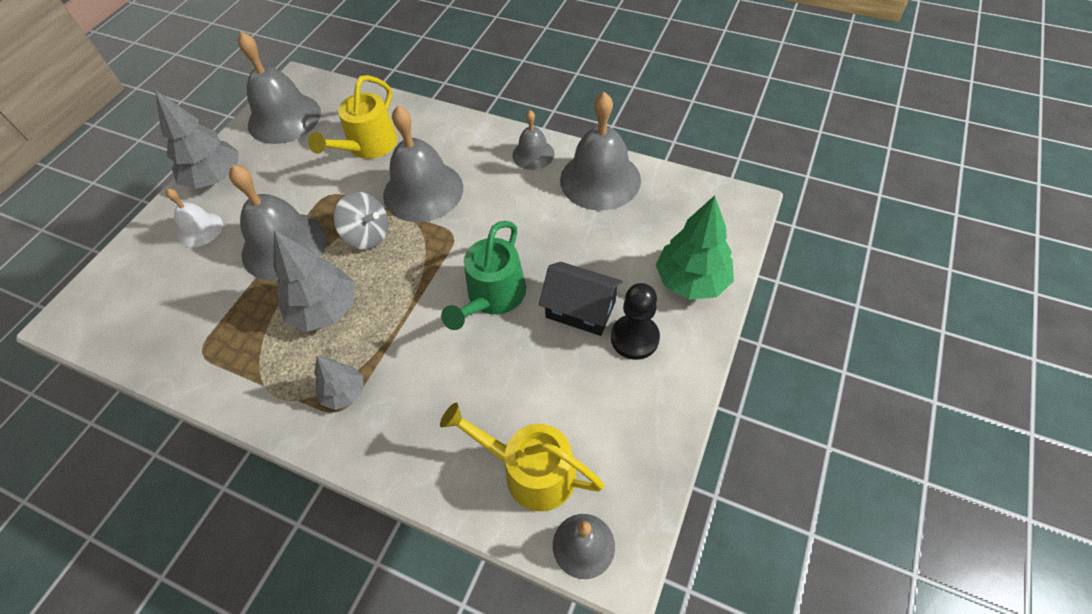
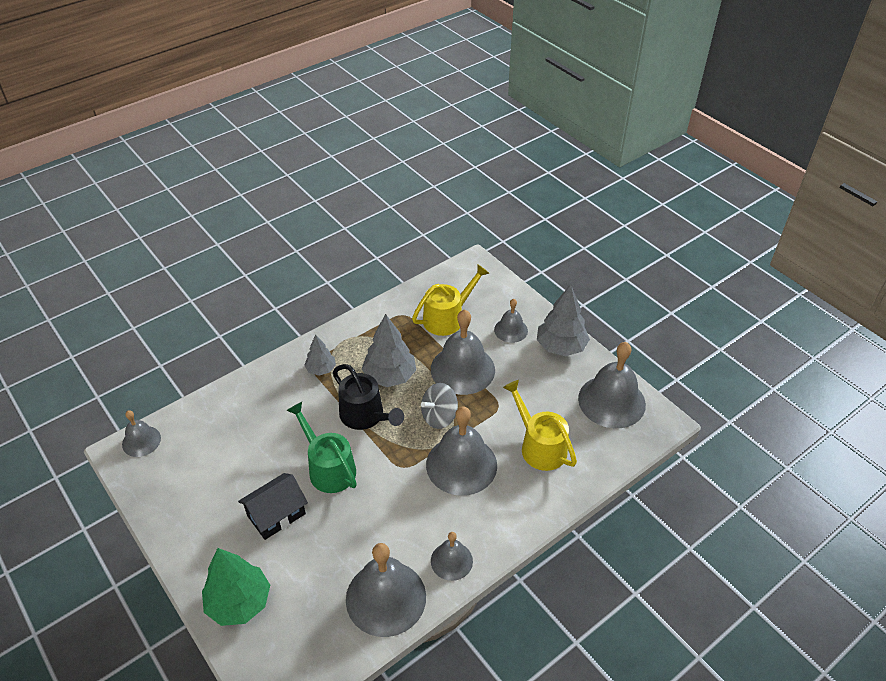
camera: 115 degrees right, 10 degrees down
white bell [166,189,223,247] -> grey bell [494,299,528,343]
yellow watering can [440,403,604,511] -> yellow watering can moved to [412,264,489,336]
black pawn [611,283,660,360] -> none
none -> black watering can [333,364,404,430]

